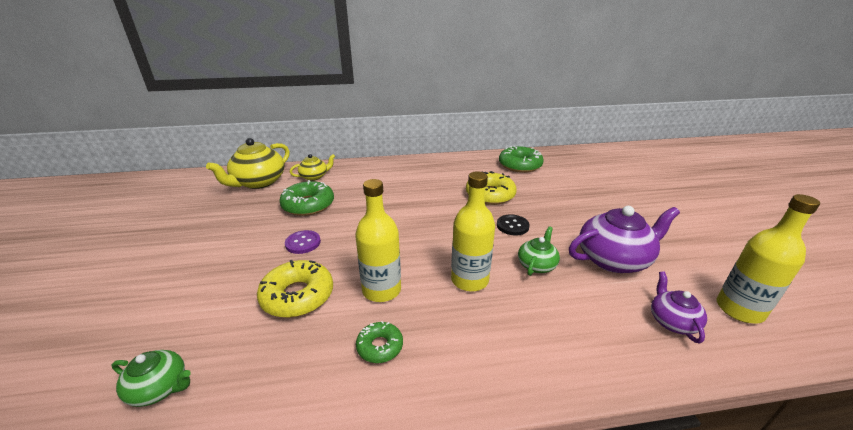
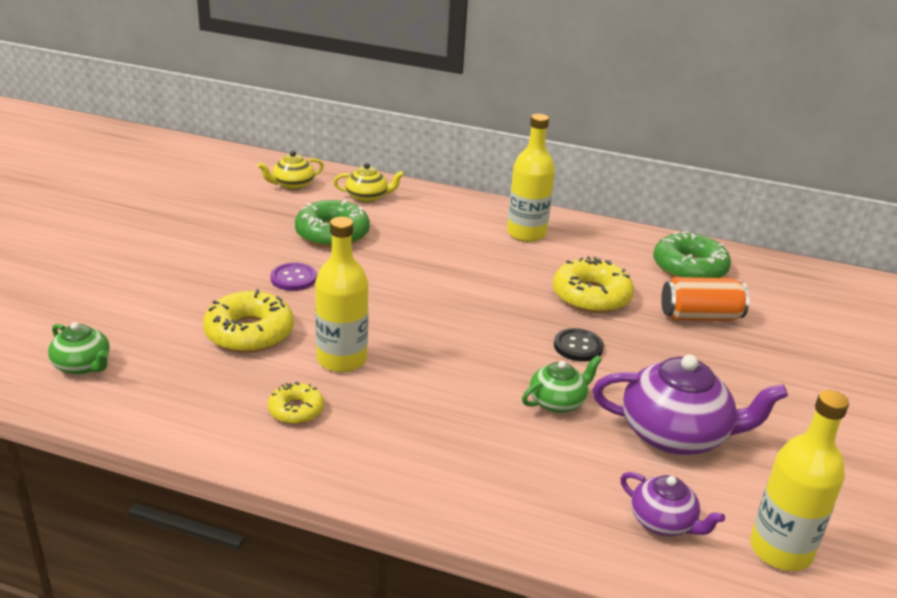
camera: 25 degrees right, 0 degrees up
yellow teapot [206,138,290,189] -> yellow teapot [258,151,324,190], size x0.55
green donut [356,321,403,363] -> yellow donut [268,382,324,424]
yellow bottle [451,171,495,292] -> yellow bottle moved to [507,114,555,242]
purple teapot [651,271,707,343] -> purple teapot turned 105 degrees clockwise [620,472,725,536]
none -> orange can [661,277,749,321]

